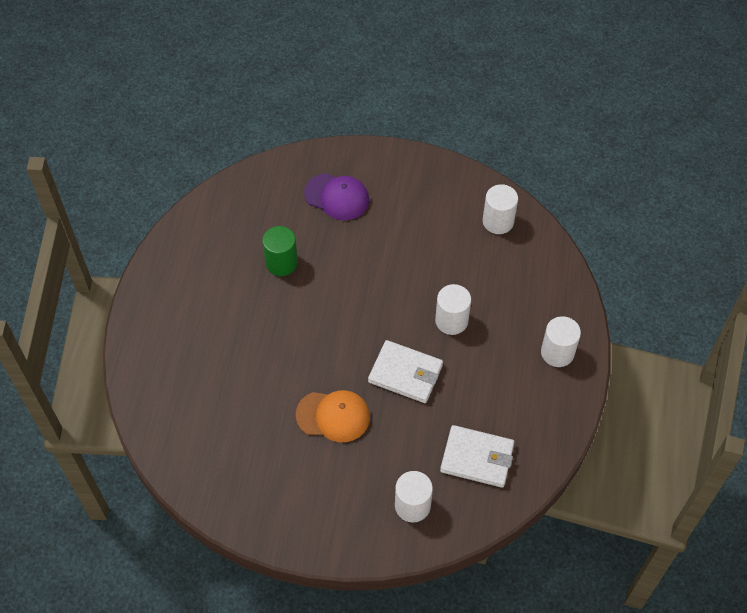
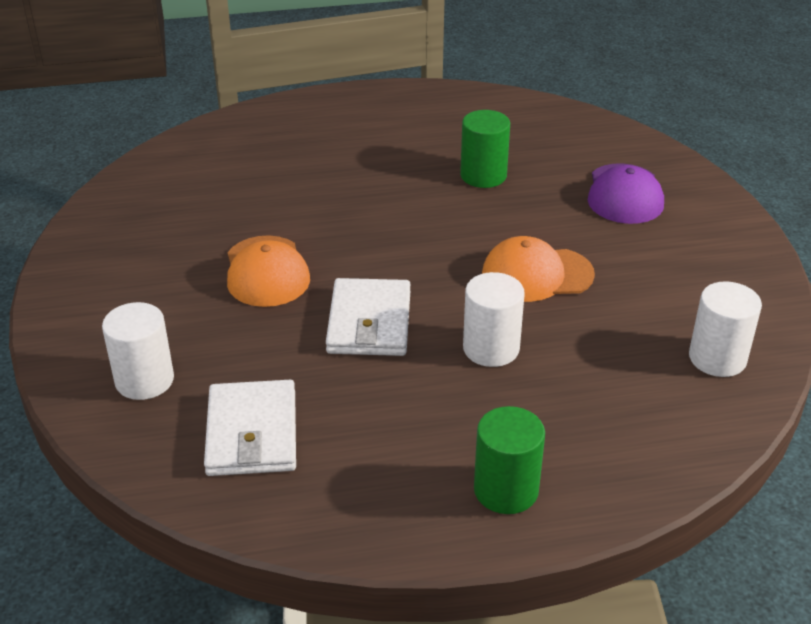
camera: 70 degrees right, 20 degrees down
white cylinder [541,316,581,367] -> green cylinder [474,406,545,514]
none -> orange cap [482,236,595,302]

